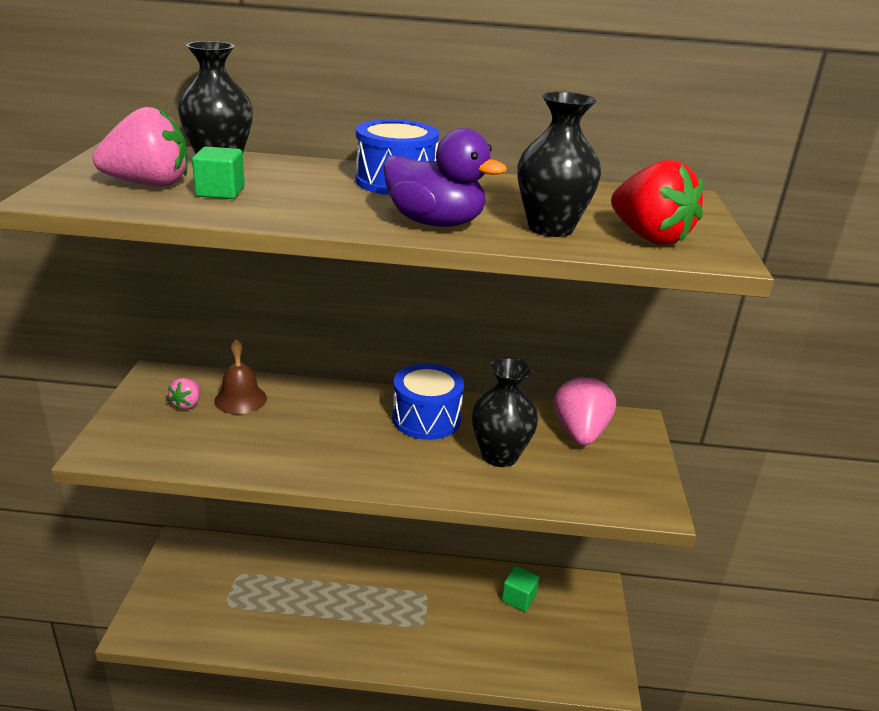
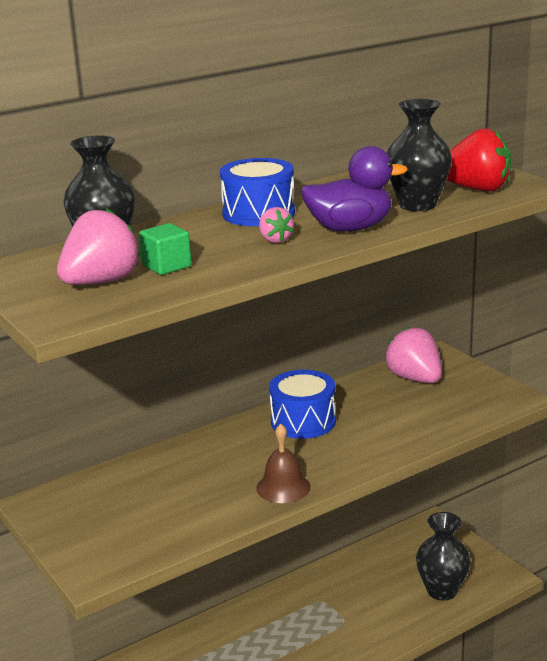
camera: 35 degrees left, 5 degrees down
pink strawberry [168,378,201,410] -> pink strawberry moved to [259,207,294,243]
brown bell [214,339,267,414] -> brown bell moved to [257,424,311,503]
black vase [472,357,538,467] -> black vase moved to [416,512,471,601]
green cube [502,566,539,612] -> none

